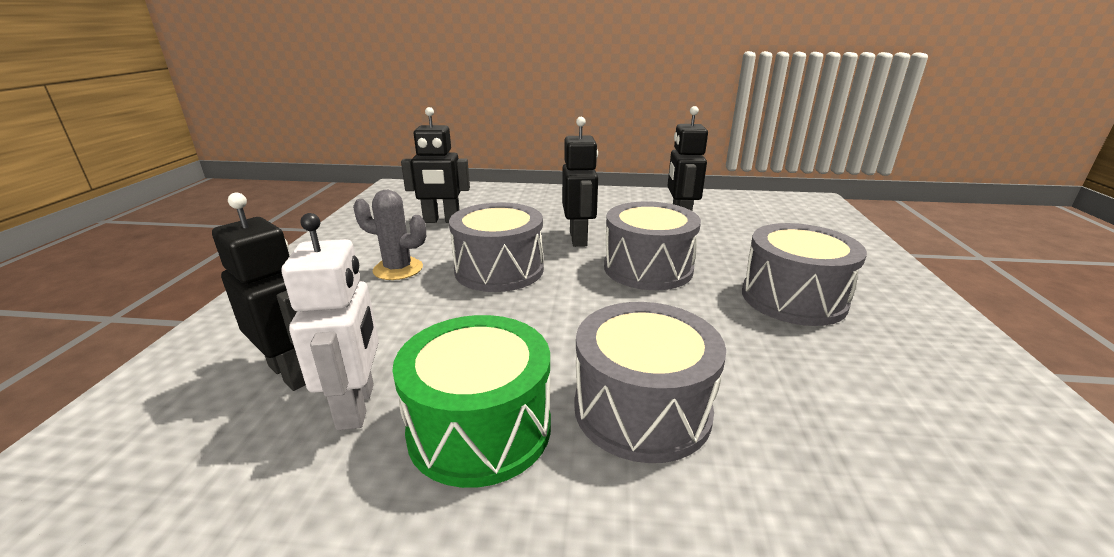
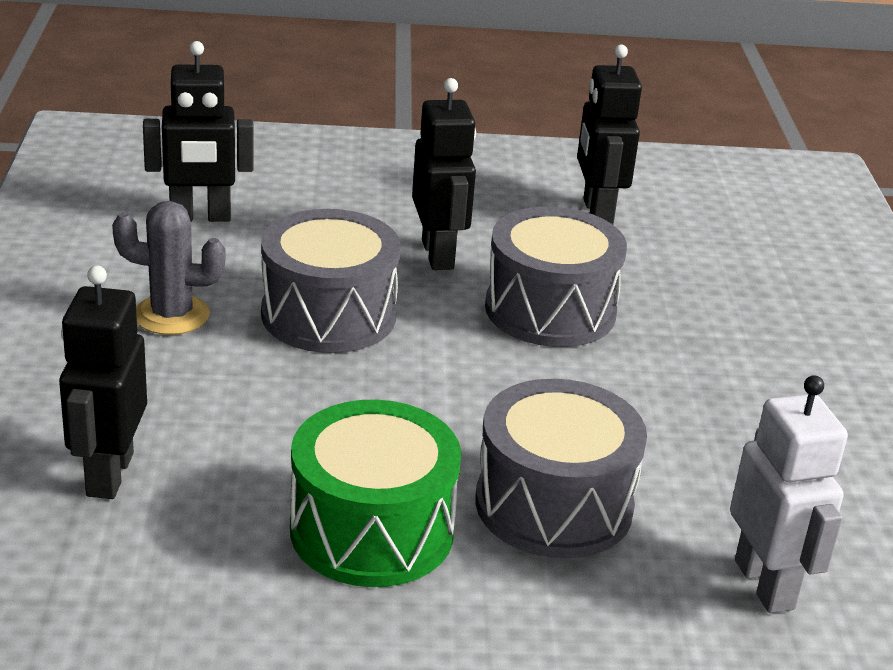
camera: 10 degrees left, 5 degrees up
black robot [212,193,306,391] -> black robot turned 120 degrees counterclockwise [59,265,147,499]
white robot [282,213,379,430] -> white robot moved to [730,375,848,613]
grey drum [742,223,867,326] -> none

